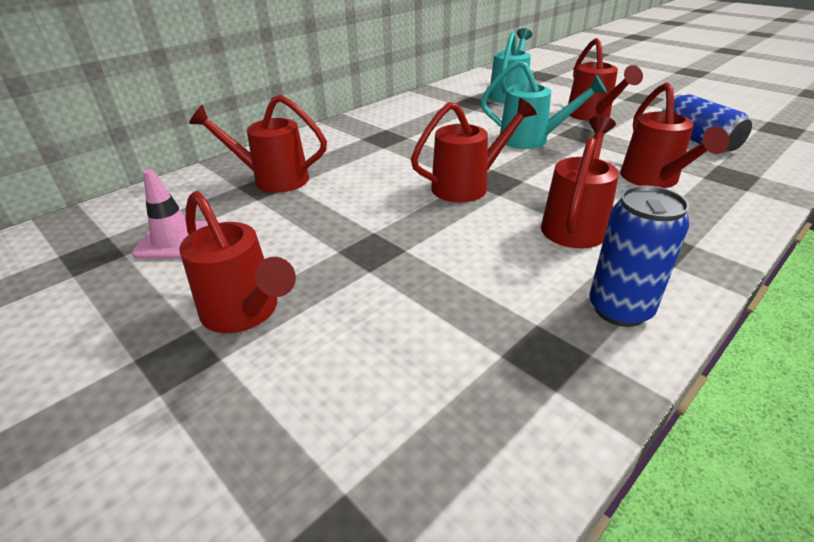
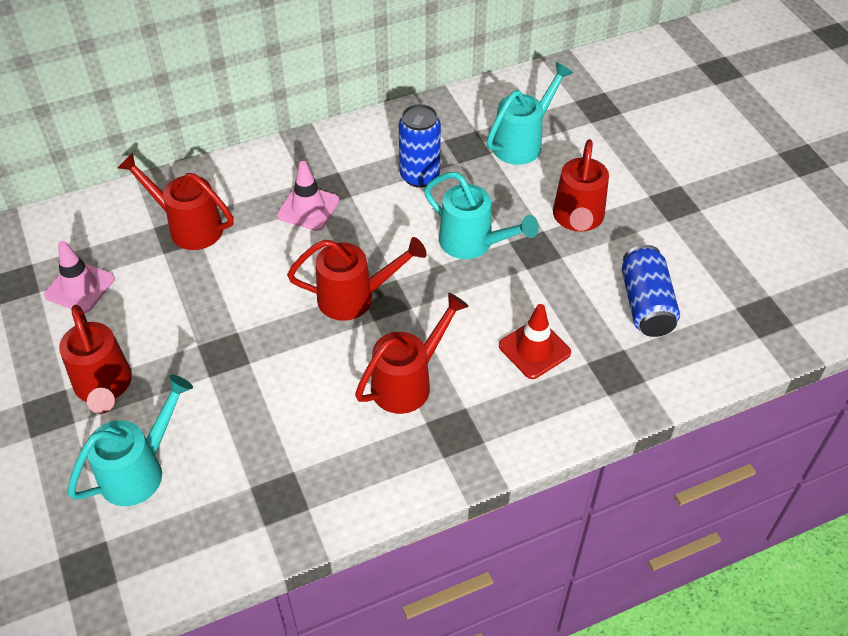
camera: 20 degrees right, 15 degrees up
blue can [589,185,689,327] -> blue can moved to [399,104,441,188]
red watering can [620,82,729,188] -> red traffic cone [499,304,571,379]
none -> turquoise watering can [68,375,193,506]
none -> pink traffic cone [277,161,339,231]

